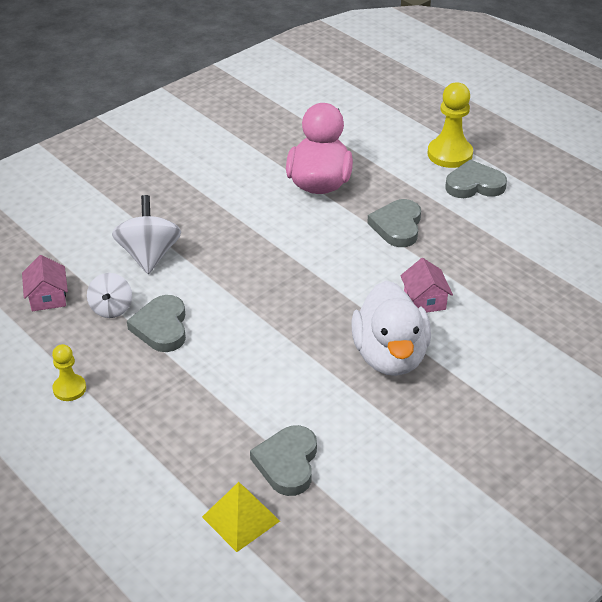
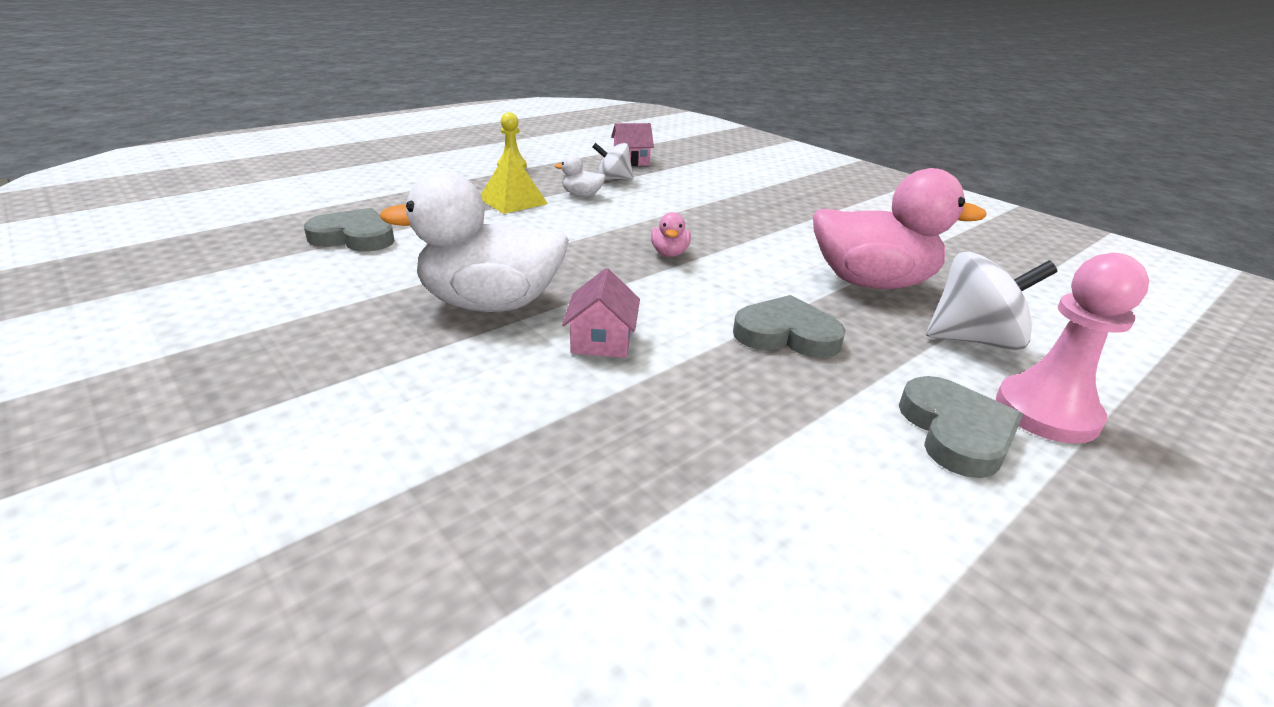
camera: 90 degrees right, 10 degrees down
white spinning top [112,195,181,274] -> white spinning top moved to [926,252,1058,350]
grey heart [127,295,186,352] -> white duck [554,155,605,197]
yellow pyramid [202,482,280,552] -> yellow pyramid moved to [481,147,548,214]
pink house [400,258,453,312] -> pink house turned 75 degrees counterclockwise [562,268,640,358]
yellow pawn [428,82,473,168] -> pink pawn [996,253,1149,444]
none -> pink duck [651,212,691,257]

